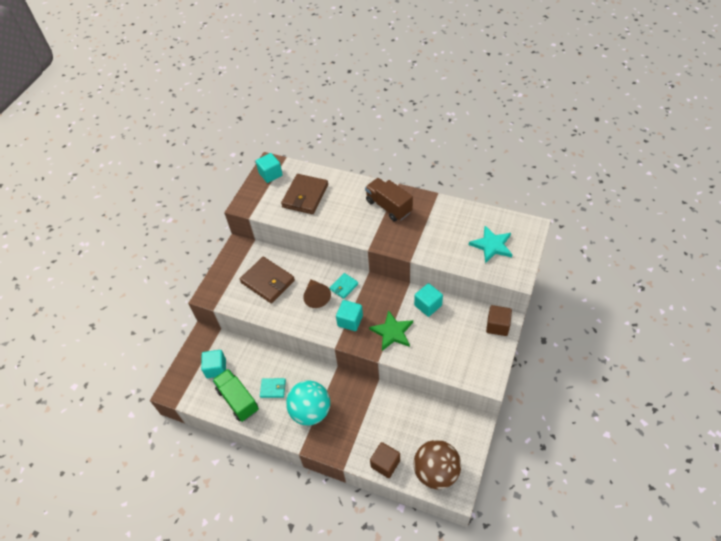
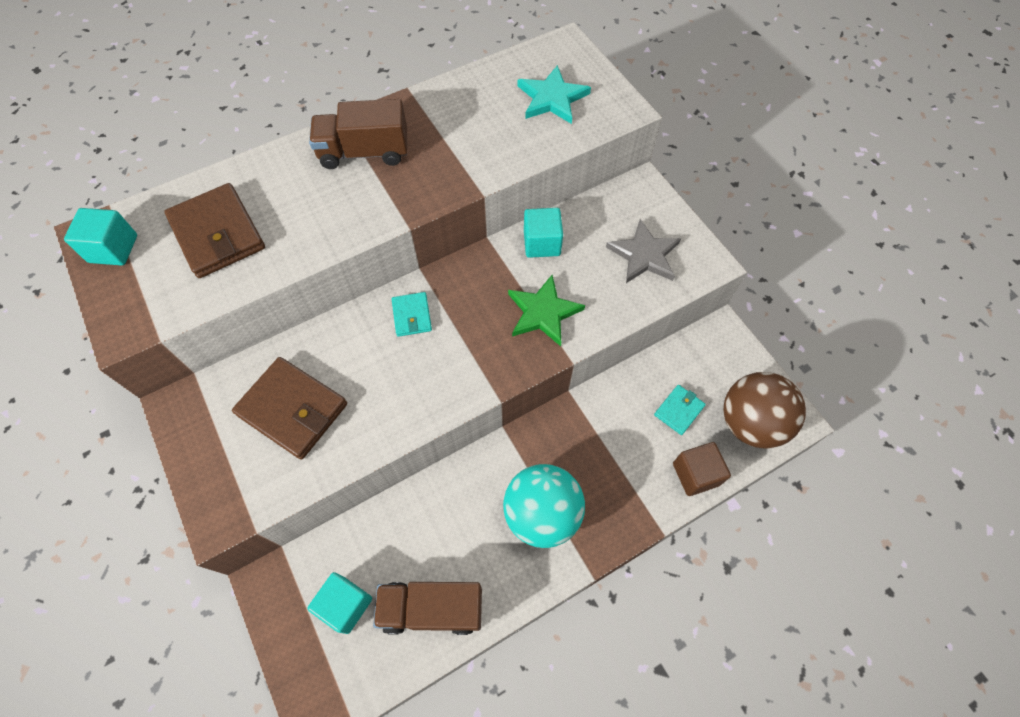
camera: 55 degrees left, 10 degrees up
green truck [212,369,259,422] -> brown truck [373,582,482,635]
brown wallet [240,257,295,303] -> brown wallet turned 45 degrees clockwise [232,357,347,460]
turquoise wallet [260,378,286,398] -> turquoise wallet moved to [654,385,706,435]
brown cone [303,279,331,308] -> none
turquoise cube [336,300,363,331] -> none
brown cube [486,305,512,336] -> none
none -> grey star [606,219,681,283]

